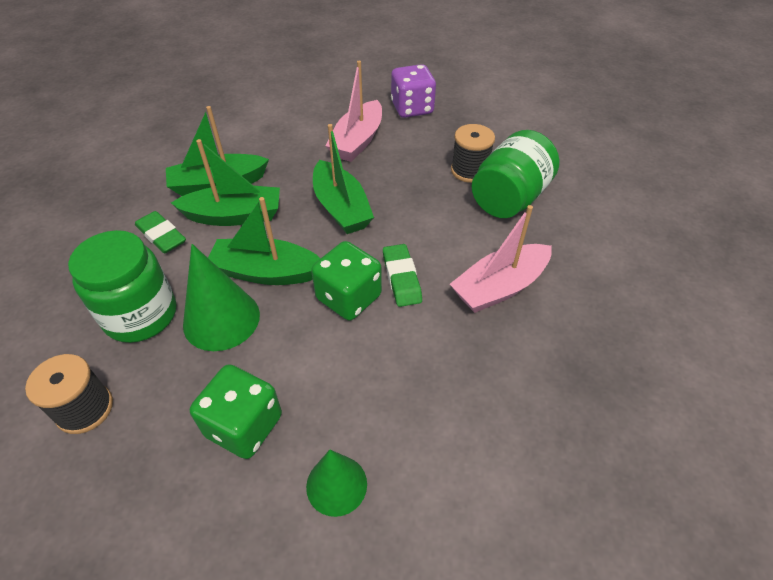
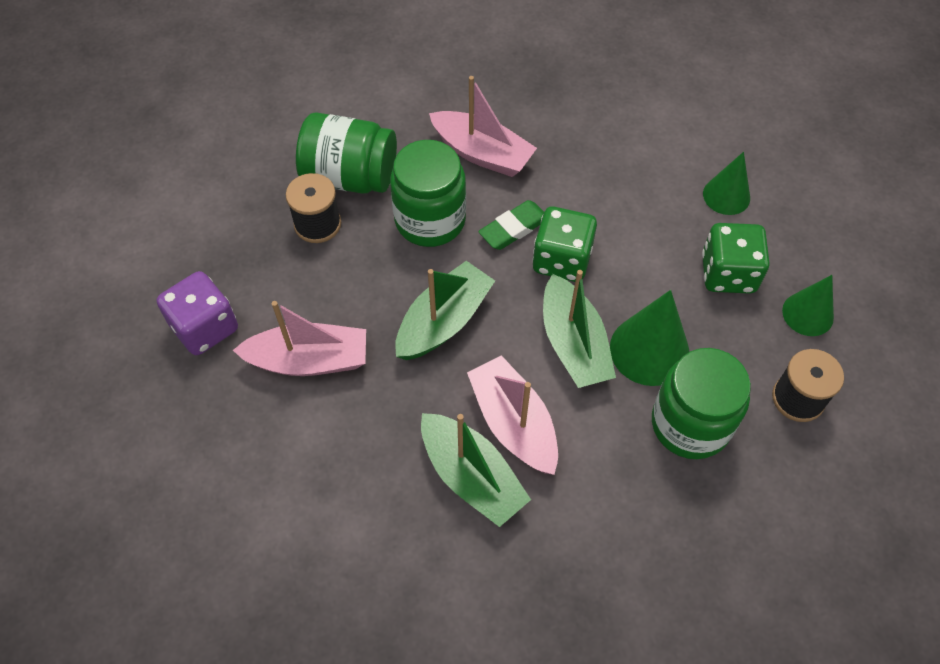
camera: 115 degrees left, 10 degrees up
green eraser [135,211,186,254] -> none
green boat [171,139,280,226] -> pink boat [467,355,558,475]
none -> green jar [390,140,466,247]
none -> green cone [782,275,834,336]

